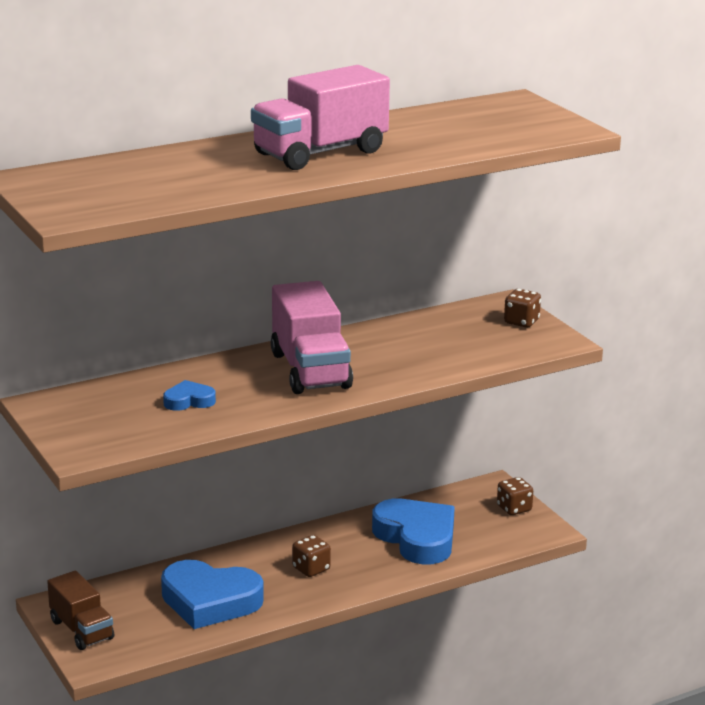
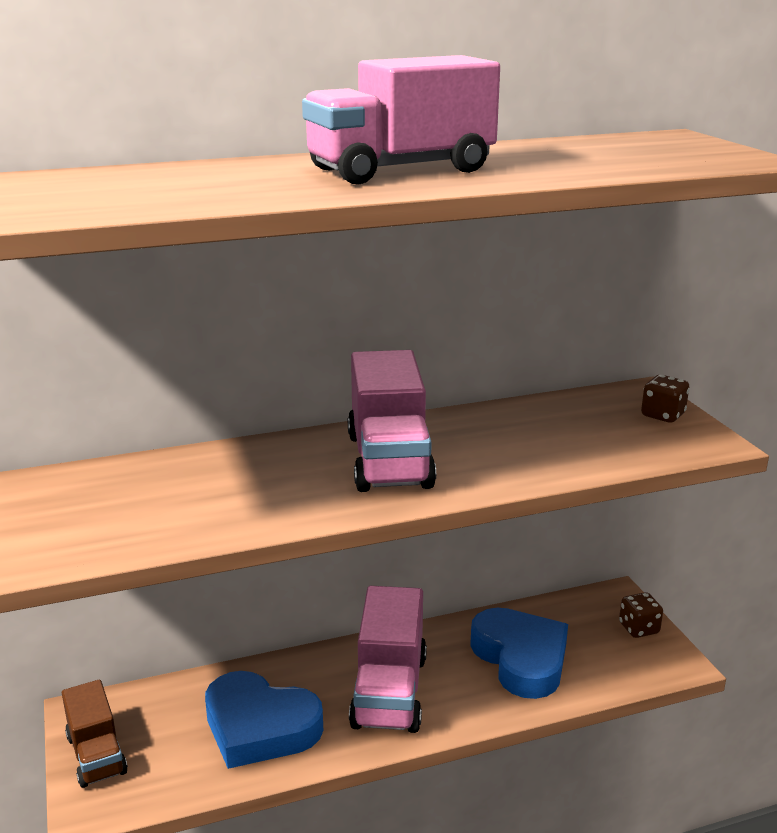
camera: 10 degrees right, 0 degrees up
blue heart [163,380,216,411] -> none
brown dice [292,535,331,577] -> pink truck [349,586,427,733]

